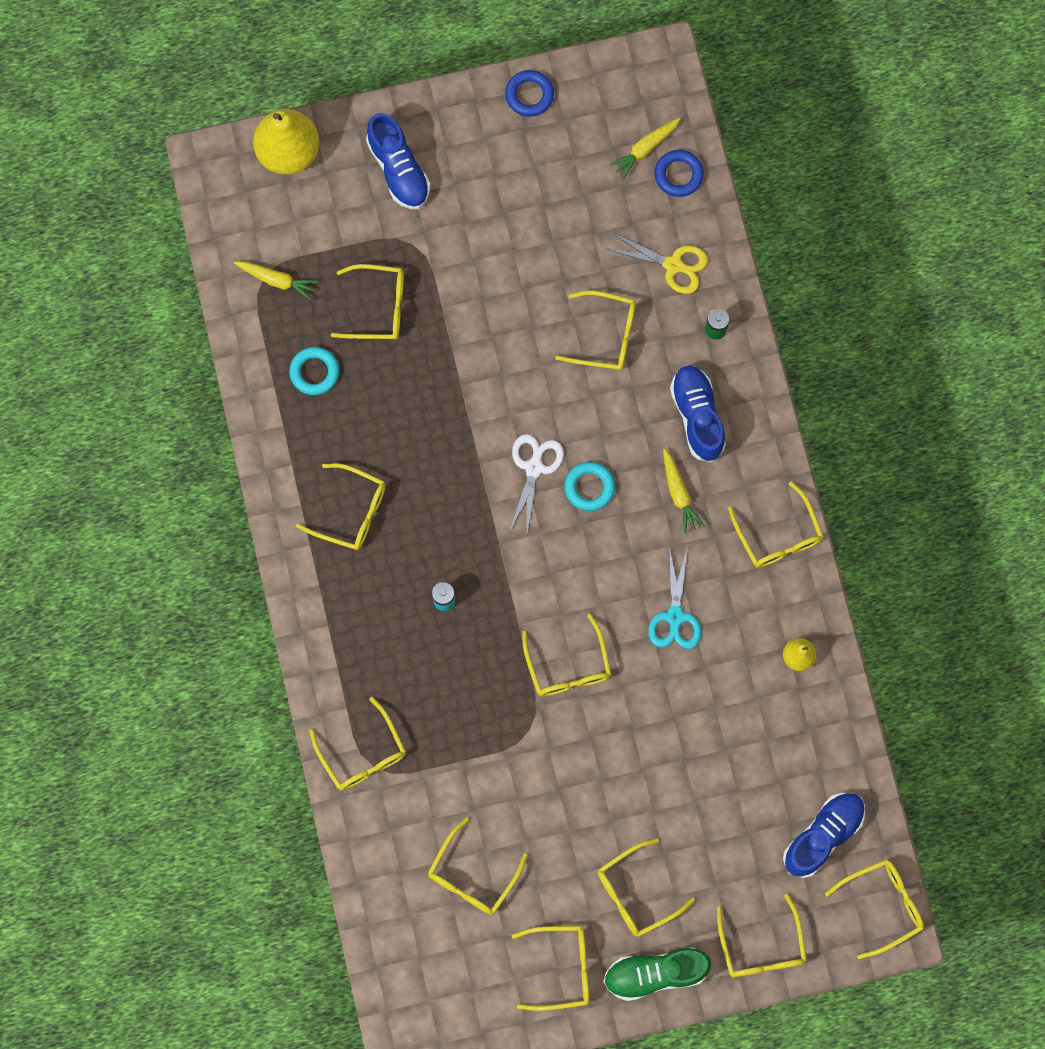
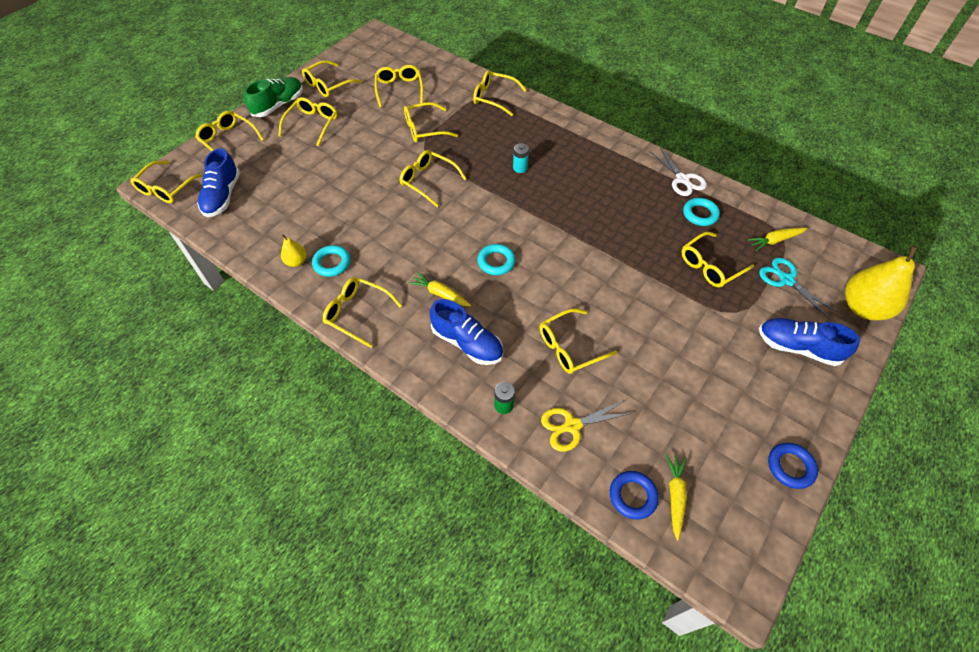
camera: 140 degrees right, 20 degrees down
yellow glasses [296,463,386,550] -> yellow glasses moved to [404,102,458,142]
white scissors [510,434,564,534] -> white scissors moved to [650,148,707,196]
turquoise scissors [648,547,701,649] -> turquoise scissors moved to [759,257,838,318]
none -> turquoise ring [312,245,350,277]

